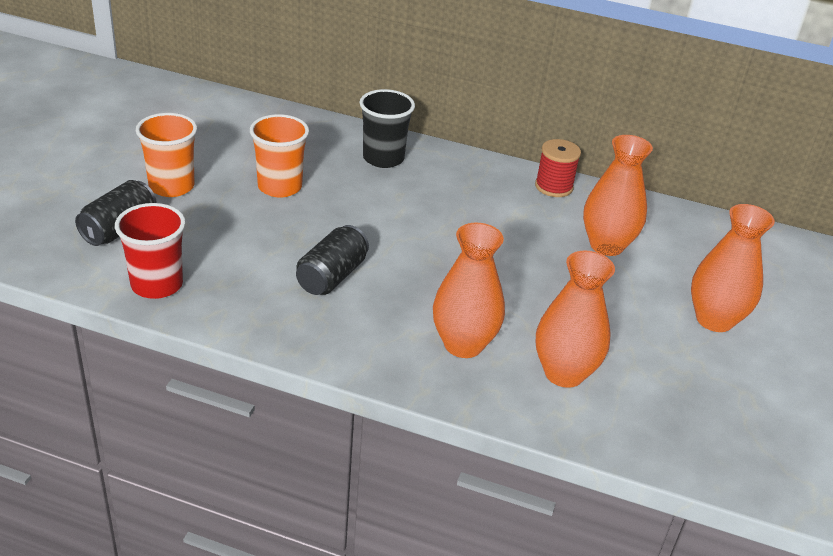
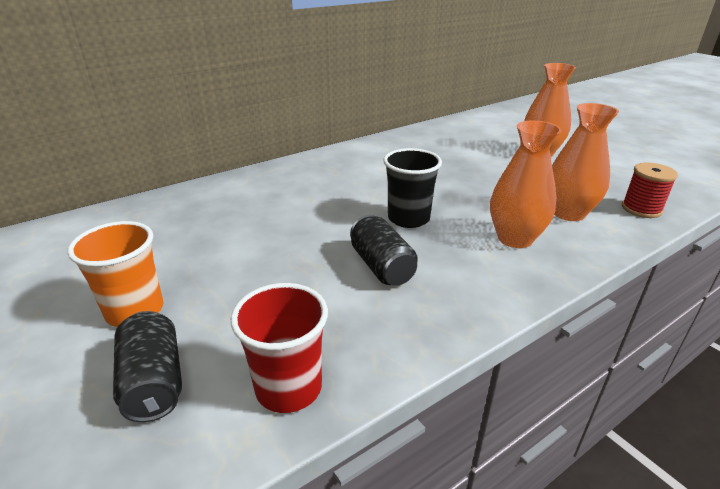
camera: 50 degrees left, 5 degrees down
orange cup [250,114,309,197] -> none
black cup [359,89,415,168] -> black cup moved to [383,148,442,228]
red spool [535,139,581,197] -> red spool moved to [622,163,678,218]
orange vase [583,135,653,256] -> none

